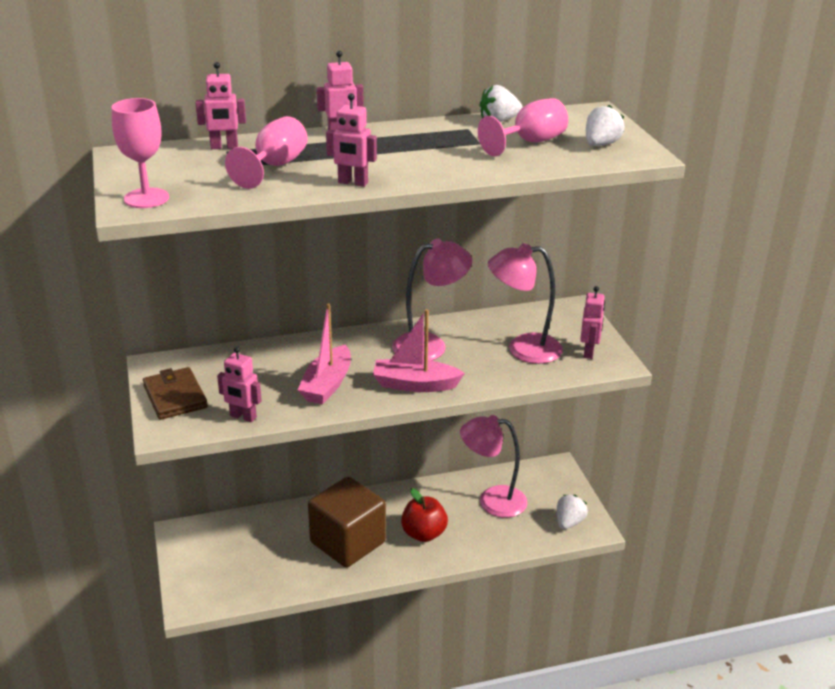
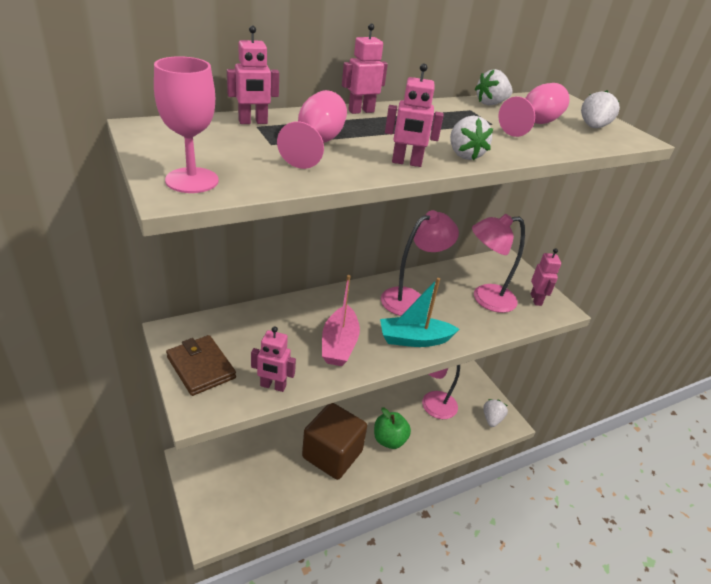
camera: 15 degrees left, 5 degrees up
pink boat [373,309,465,392] -> turquoise boat [380,278,459,347]
red apple [401,488,448,542] -> green apple [374,407,411,449]
none -> white strawberry [450,115,493,160]

